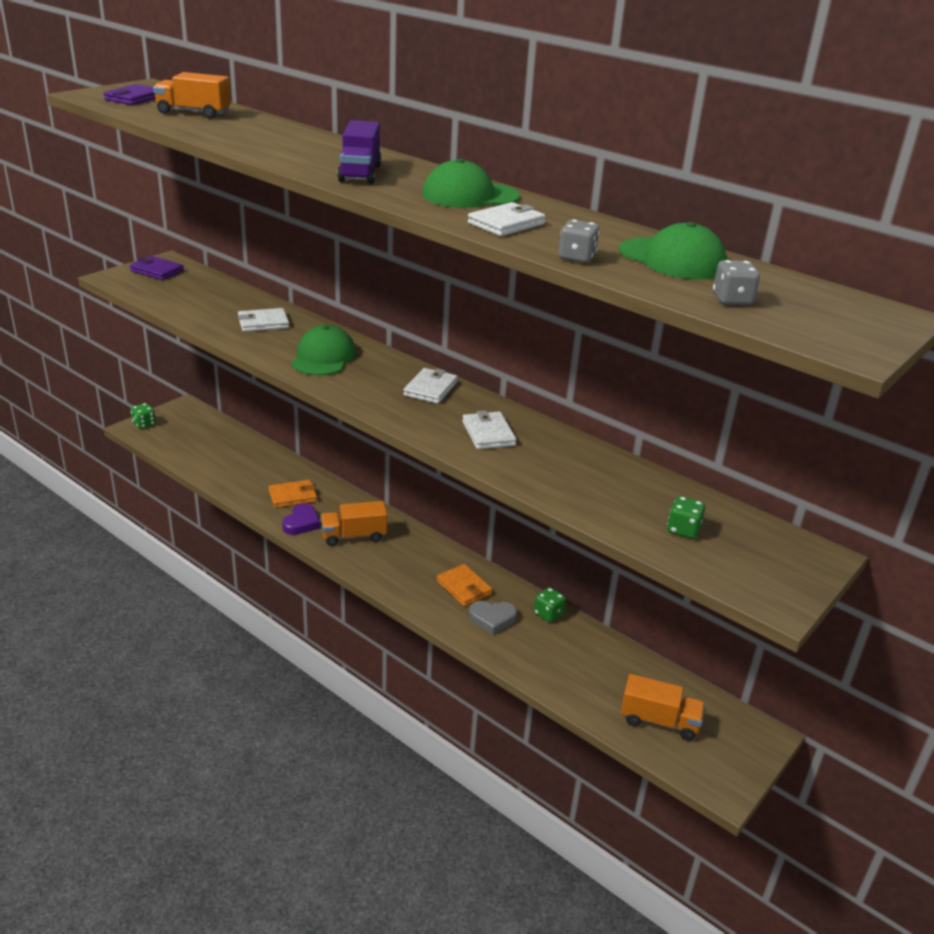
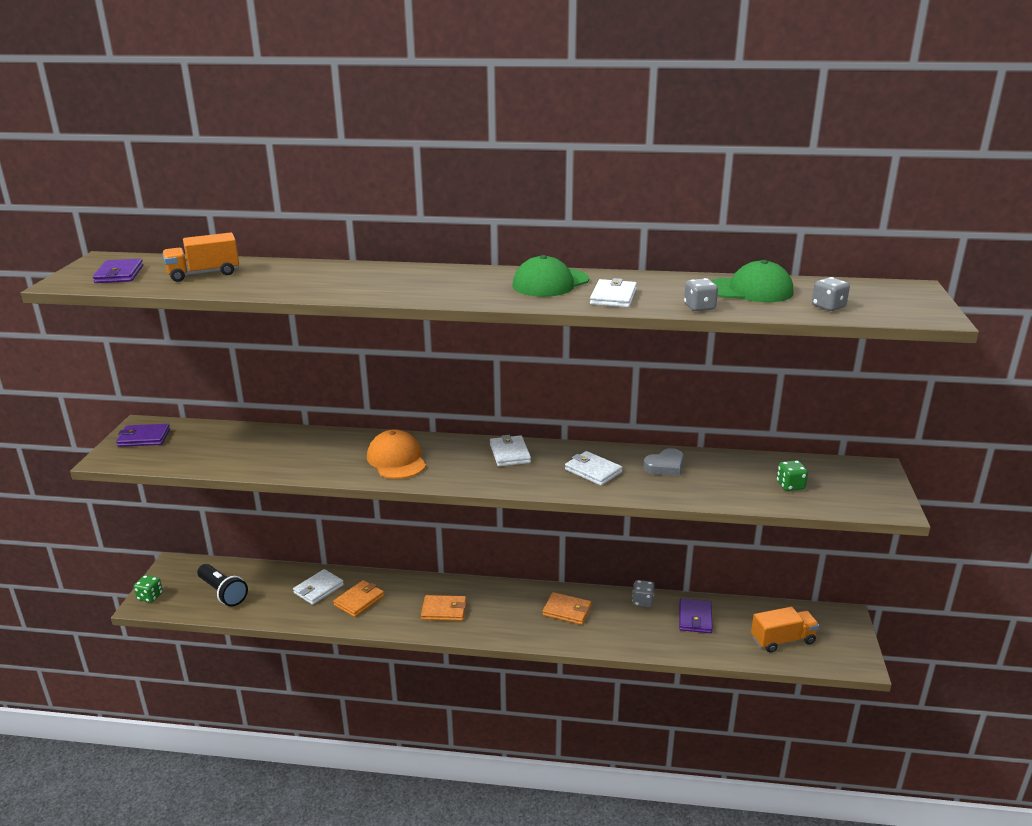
camera: 30 degrees left, 5 degrees down
white wallet [238,308,289,332] -> white wallet moved to [293,569,344,605]
purple heart [282,503,320,535] -> none
green cap [291,325,356,375] -> orange cap [367,430,426,479]
orange truck [321,501,387,546] -> orange wallet [421,595,466,621]
purple truck [337,120,381,184] -> none
grey heart [469,601,517,635] -> grey heart moved to [643,448,684,476]
green dice [534,587,566,622] -> grey dice [632,580,655,607]
none -> black flashlight [197,564,248,606]
none -> purple wallet [679,598,713,633]

